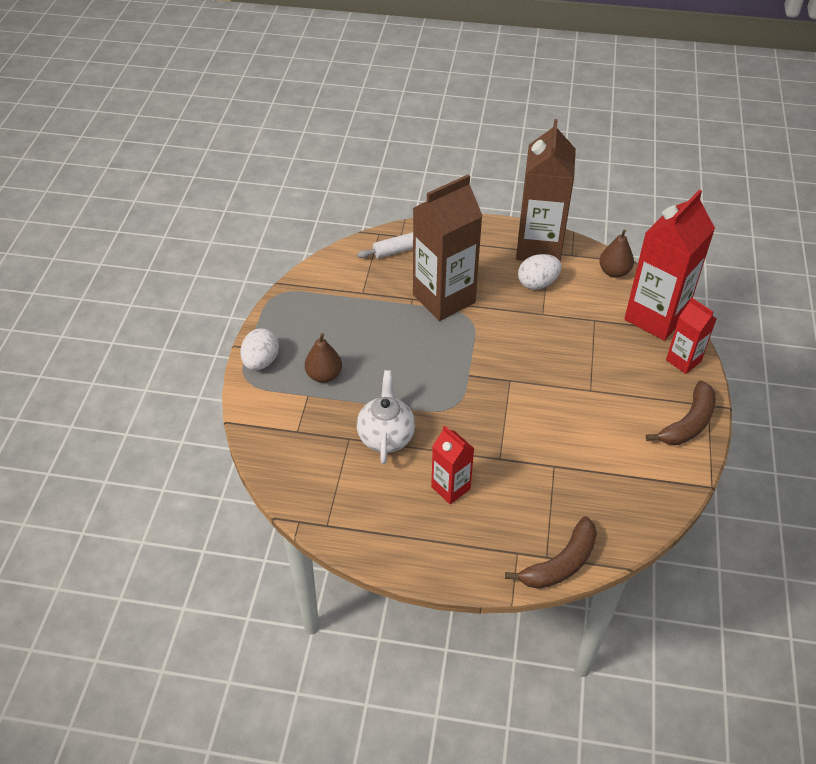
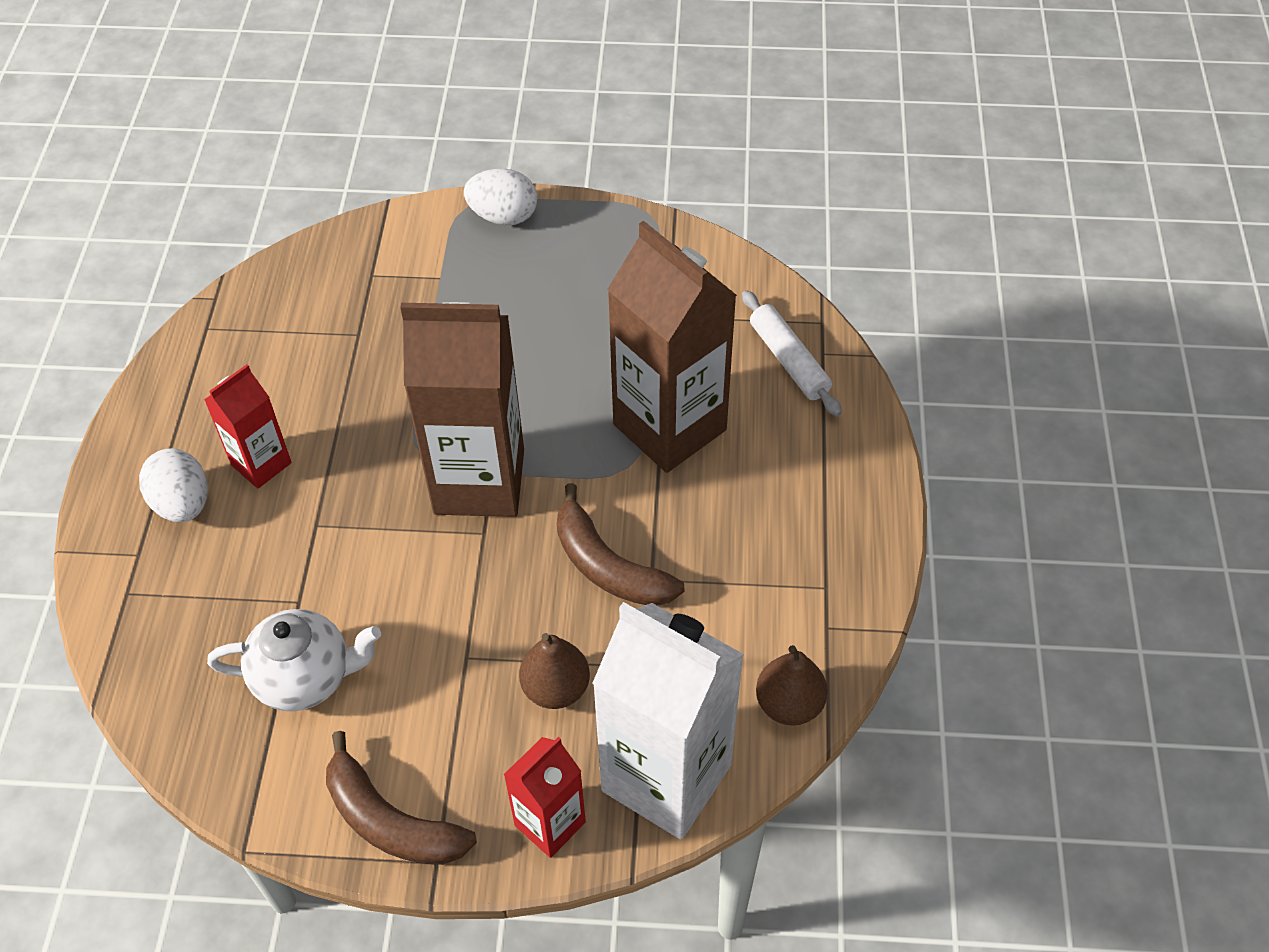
camera: 85 degrees right, 5 degrees up
brown pear [305,333,342,383] -> brown pear moved to [519,633,590,709]
white teapot [357,370,415,464] -> white teapot moved to [207,609,381,711]
brown banana [505,516,597,589] -> brown banana moved to [557,483,684,605]
brown carton [516,119,576,261] -> brown carton moved to [400,302,524,517]
white egg [518,254,562,290] -> white egg moved to [139,448,208,522]
red carton [624,190,715,341] -> white carton [592,602,744,840]

